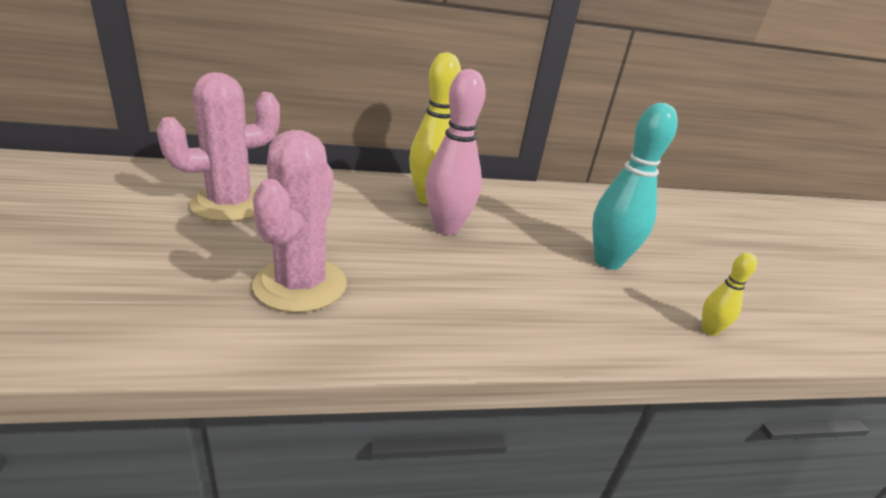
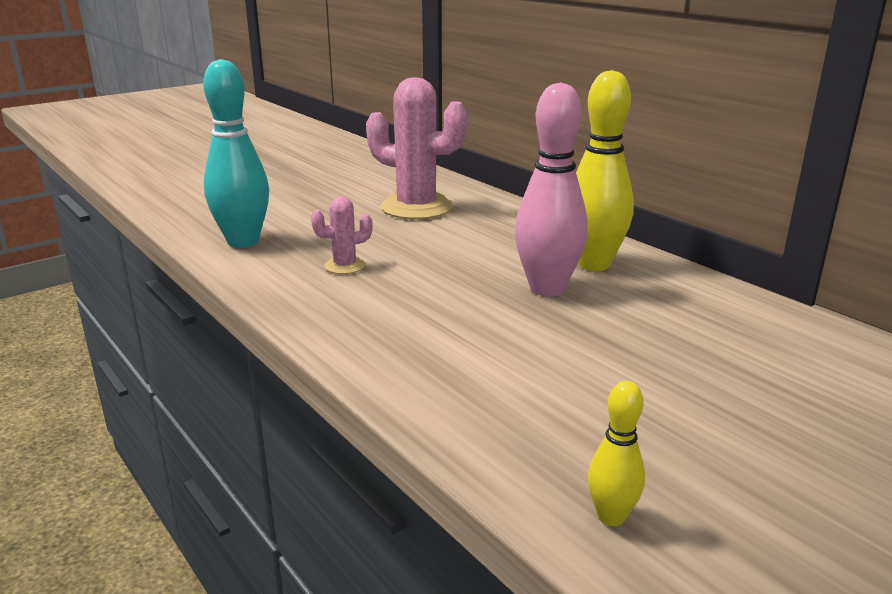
camera: 65 degrees right, 5 degrees down
pink cactus [252,130,347,313] -> pink cactus [311,197,373,274], size x0.47
turquoise bowling pin [592,103,678,270] -> turquoise bowling pin moved to [203,59,269,248]

